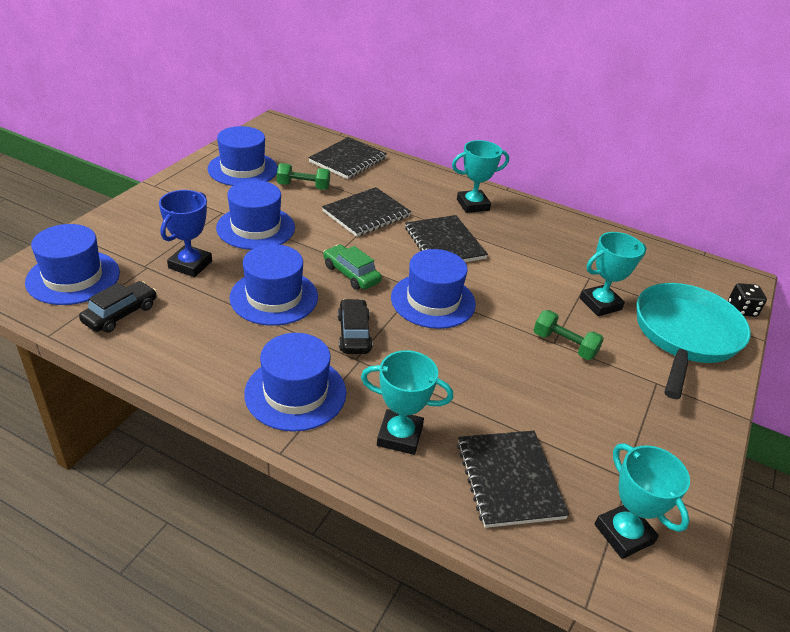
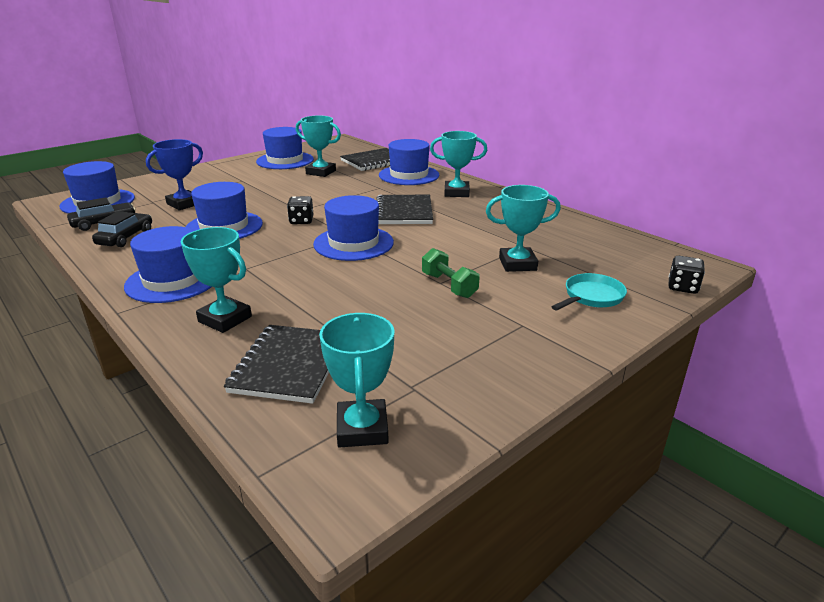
camera: 25 degrees right, 10 degrees down
blue hat [216,180,295,250] -> blue hat moved to [379,139,439,185]
green dumbbell [277,163,330,190] -> turquoise trophy [296,115,341,177]
black notebook [322,187,411,237] -> none
green car [323,244,382,290] -> black dice [287,196,313,224]
black car [337,299,373,354] -> black car moved to [92,211,152,247]
turquoise pan [637,283,750,399] -> turquoise pan [552,273,627,311], size x0.48

